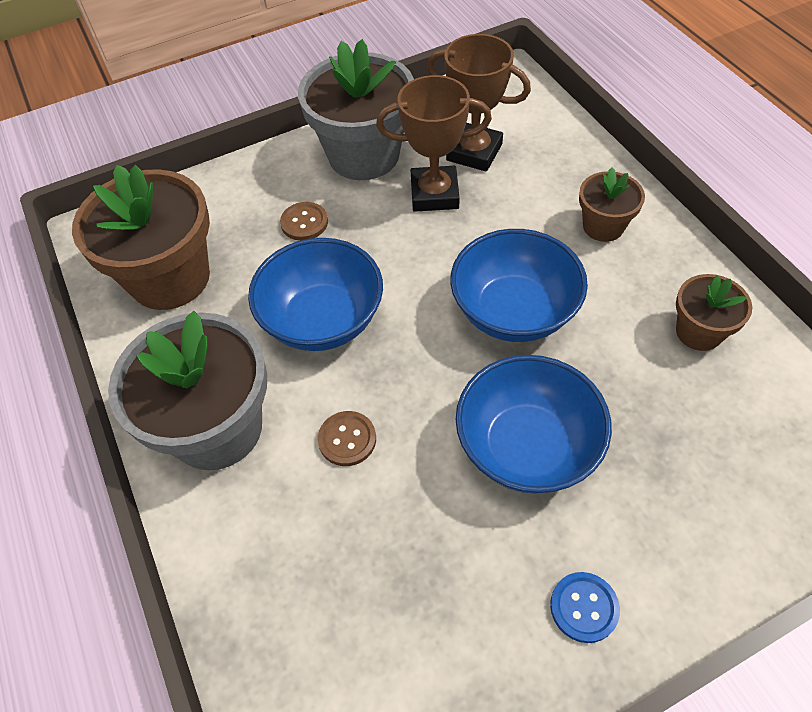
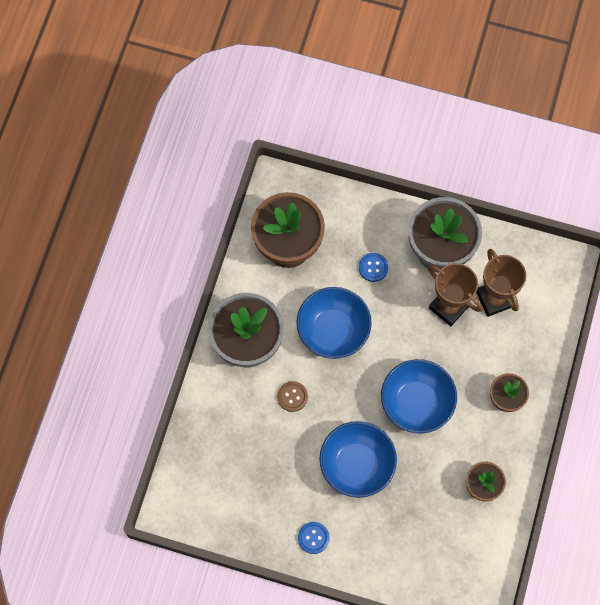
camera: 40 degrees right, 15 degrees up
brown button [280,202,328,241] -> blue button [359,253,388,282]

